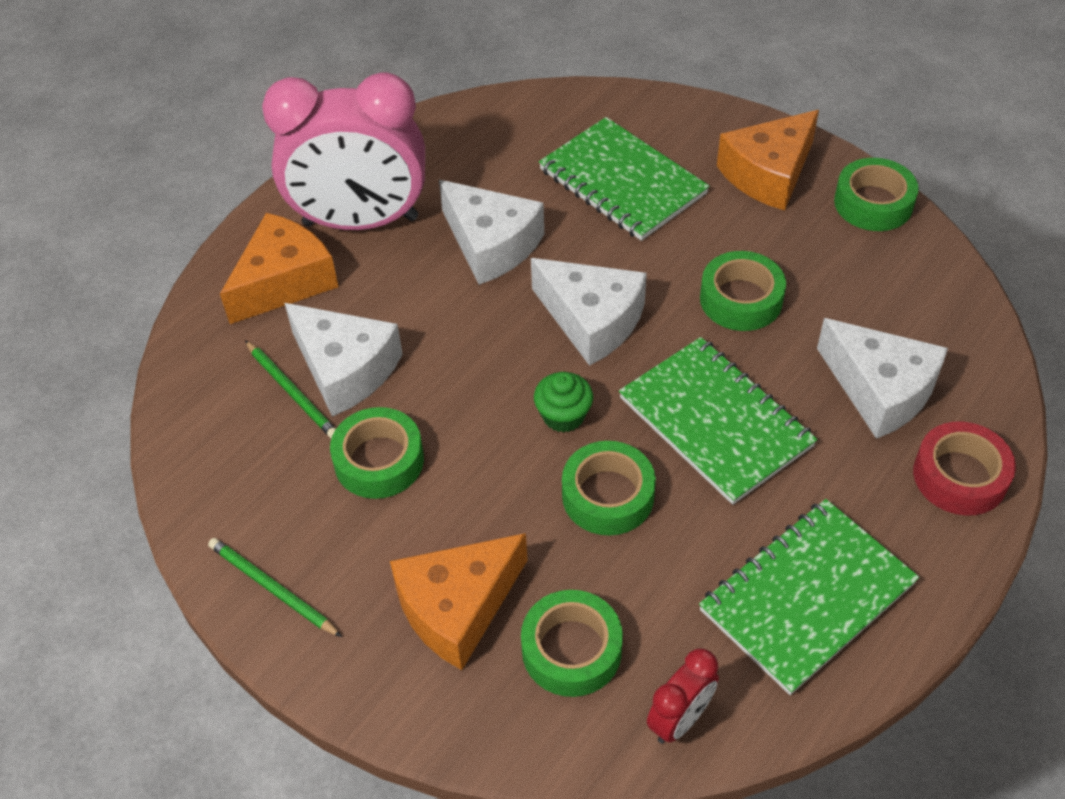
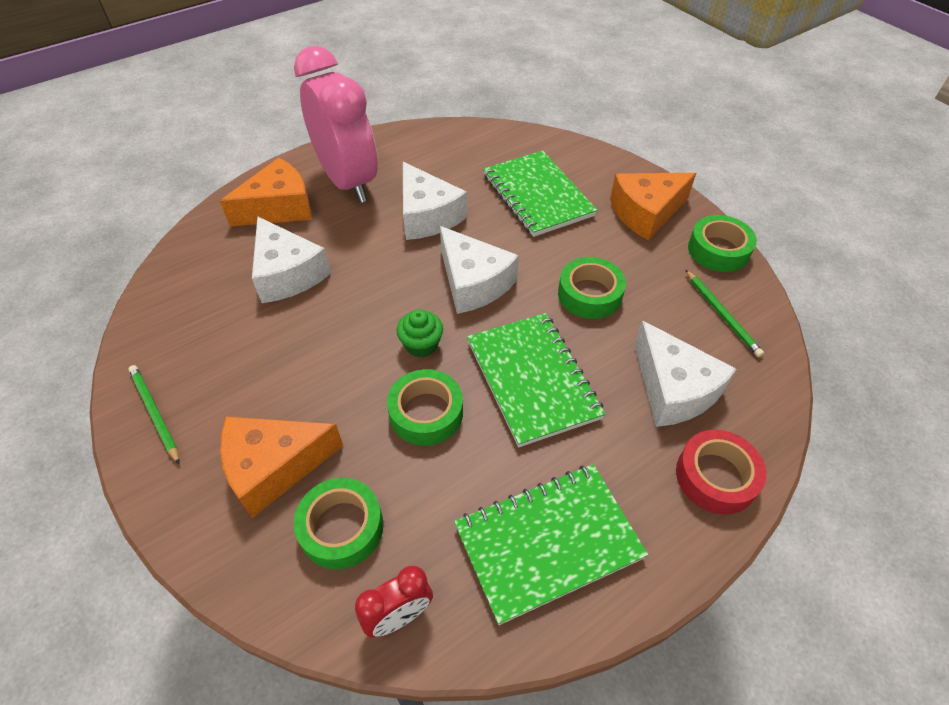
camera: 15 degrees right, 0 degrees up
green pencil [245,340,336,439] -> green pencil moved to [686,270,764,357]
pink clock [262,72,425,230] -> pink clock turned 135 degrees counterclockwise [294,46,378,203]
green tape [330,407,424,499] -> none

